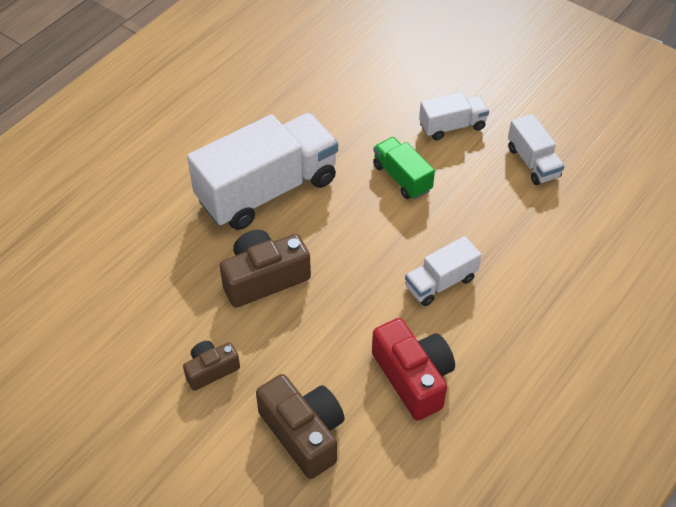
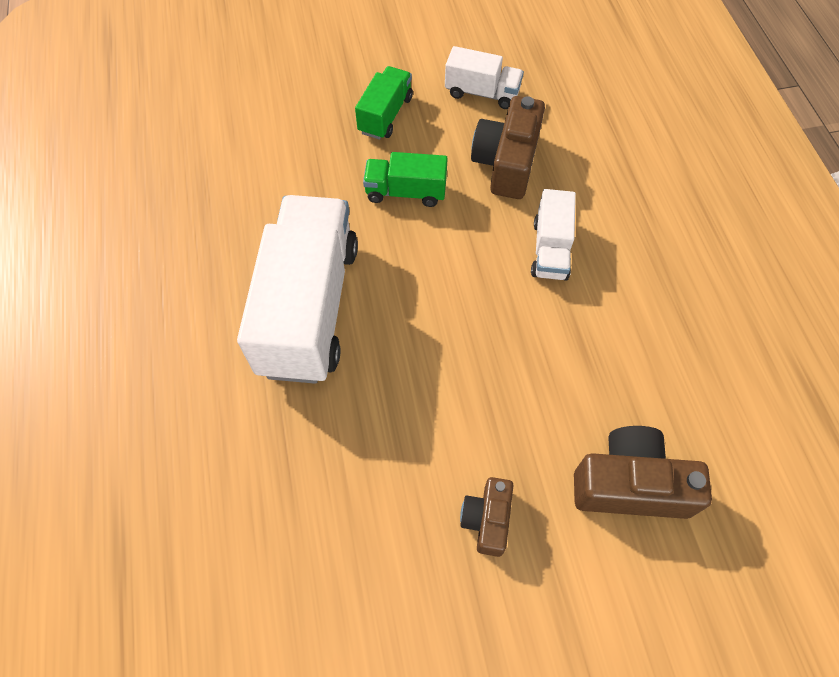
camera: 50 degrees left, 10 degrees up
brown camera [220,230,311,308] -> brown camera moved to [471,96,545,199]
red camera [372,318,455,420] -> none
white truck [419,92,489,140] -> green truck [355,66,413,140]

